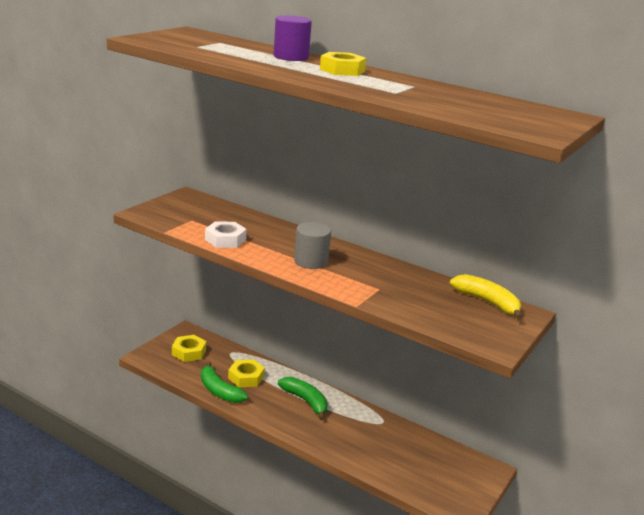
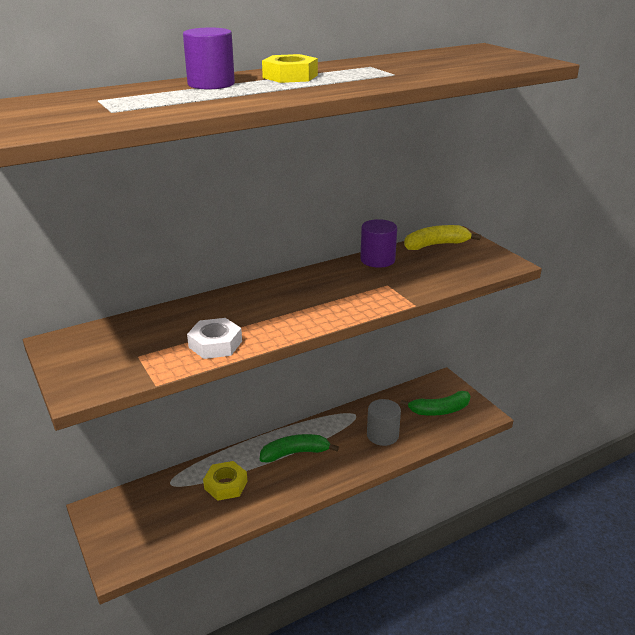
camera: 60 degrees left, 5 degrees up
yellow nut [172,335,206,362] -> none
green banana [201,362,248,403] -> green banana moved to [400,391,470,416]
grey cylinder [294,222,331,269] -> grey cylinder moved to [367,399,401,446]
none -> purple cylinder [360,219,397,268]

